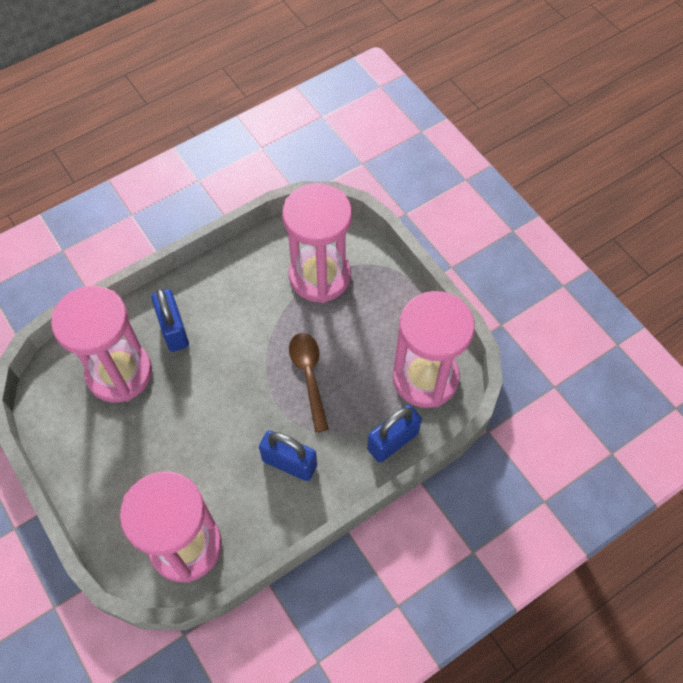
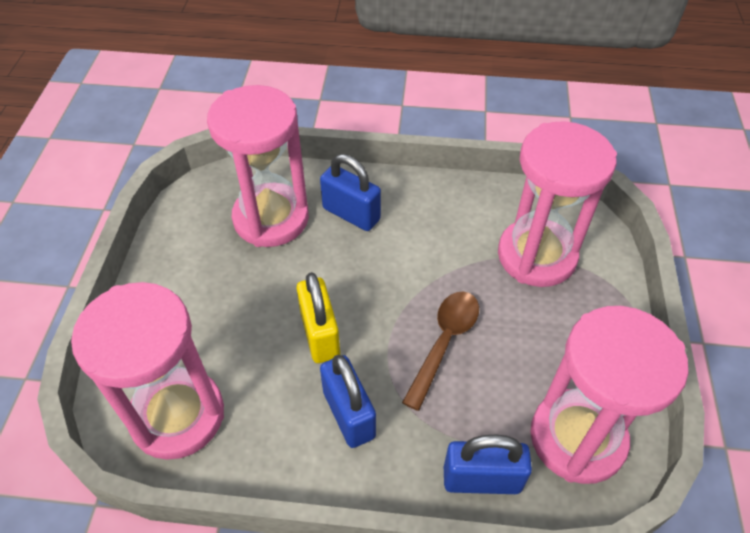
camera: 40 degrees right, 10 degrees down
blue padlock [151,288,189,352] -> blue padlock turned 75 degrees counterclockwise [320,154,381,231]
none -> yellow padlock [296,272,340,363]

